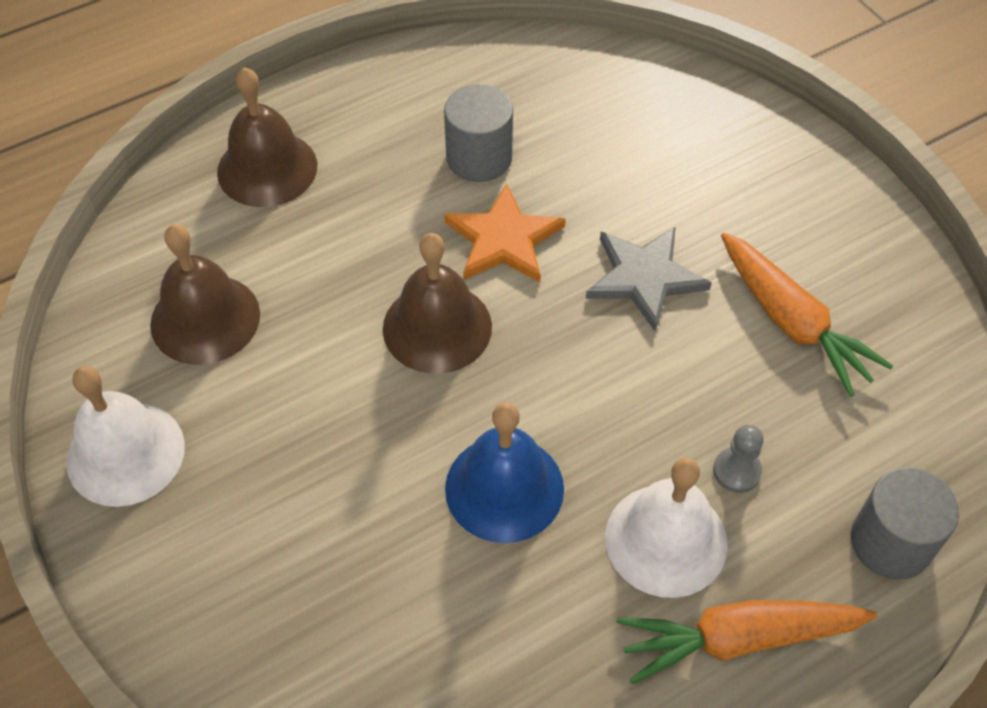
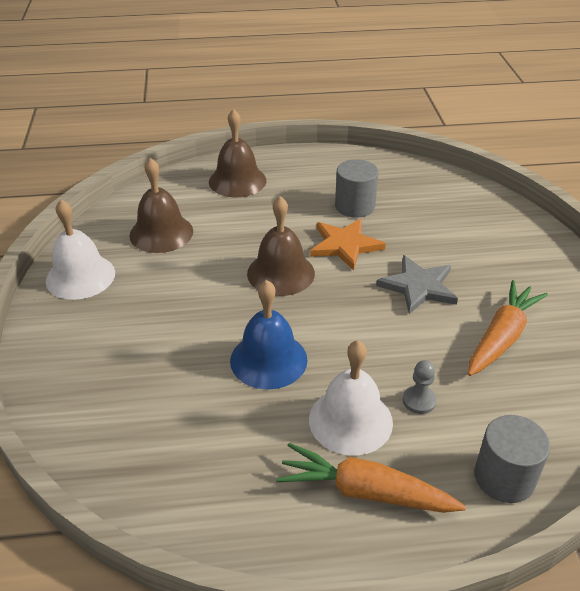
camera: 25 degrees right, 15 degrees down
orange carrot [721,232,893,397] -> orange carrot turned 135 degrees counterclockwise [468,280,548,376]

